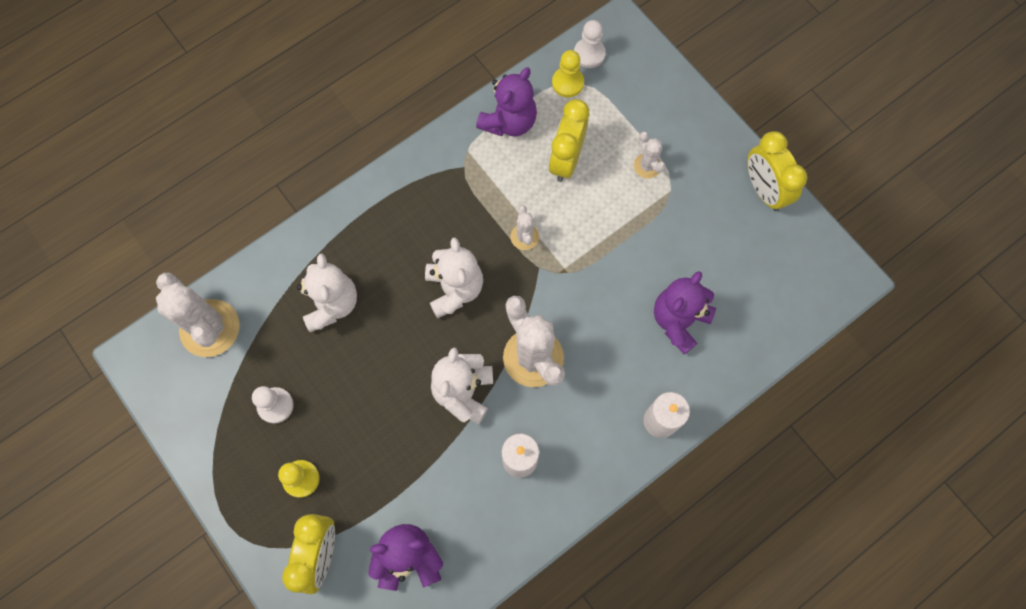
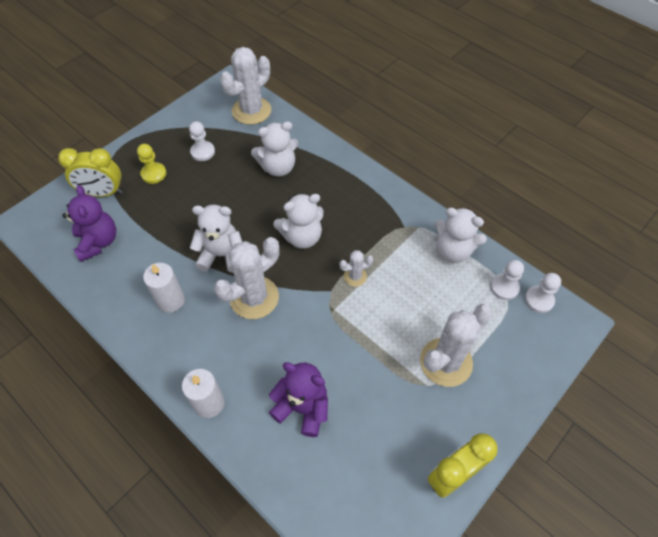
camera: 80 degrees right, 15 degrees down
purple teddy bear [476,67,537,136] -> white teddy bear [434,207,487,263]
yellow clock [549,99,589,182] -> none
yellow pawn [552,50,584,97] -> white pawn [490,260,524,300]
white cactus [634,132,665,179] -> white cactus [420,304,493,387], size x2.04

